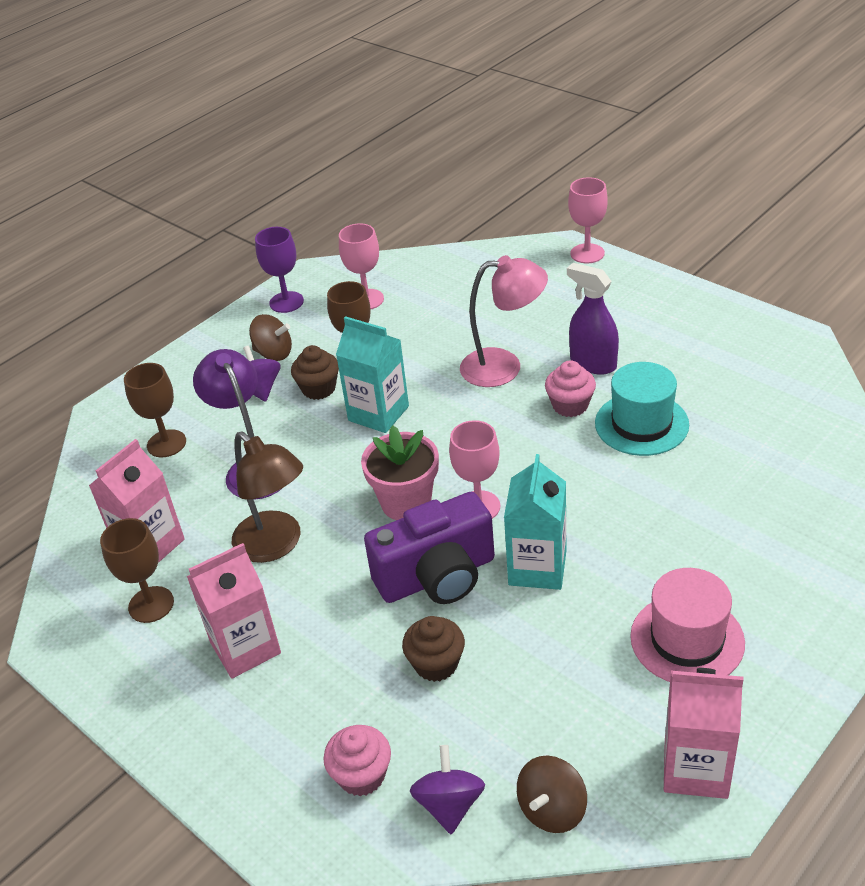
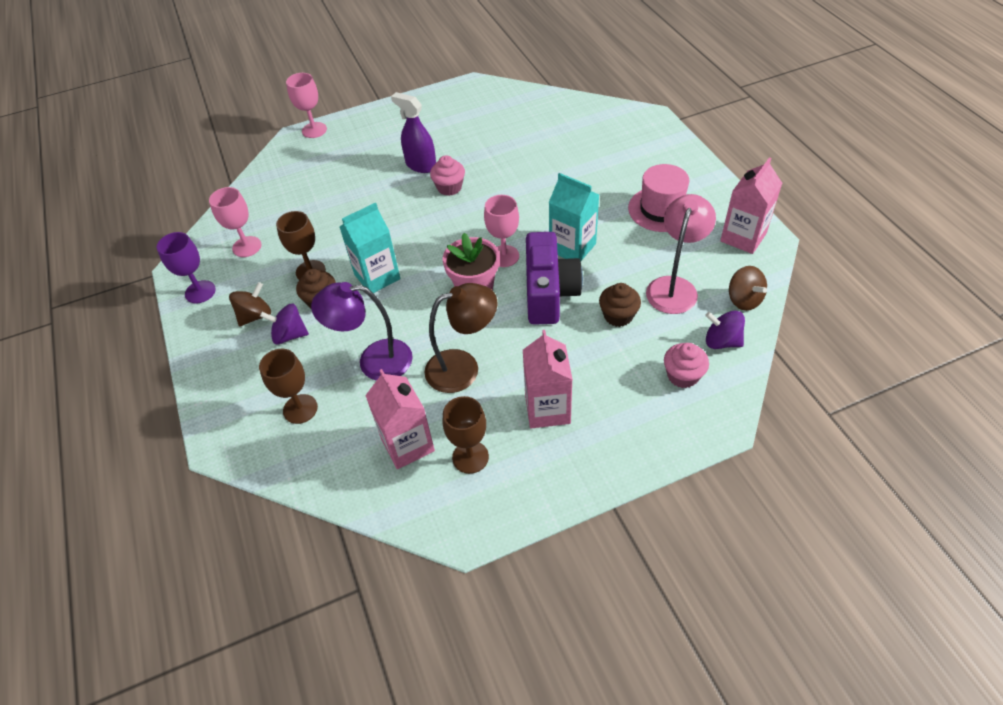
camera: 65 degrees left, 10 degrees up
pink lamp [460,255,548,387] -> pink lamp moved to [646,194,716,314]
purple spray bottle [567,263,619,375] -> purple spray bottle turned 60 degrees clockwise [391,92,436,173]
turquoise hat [595,362,689,456] -> none

